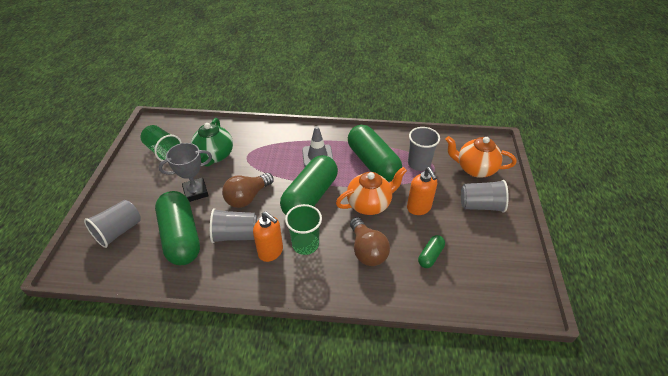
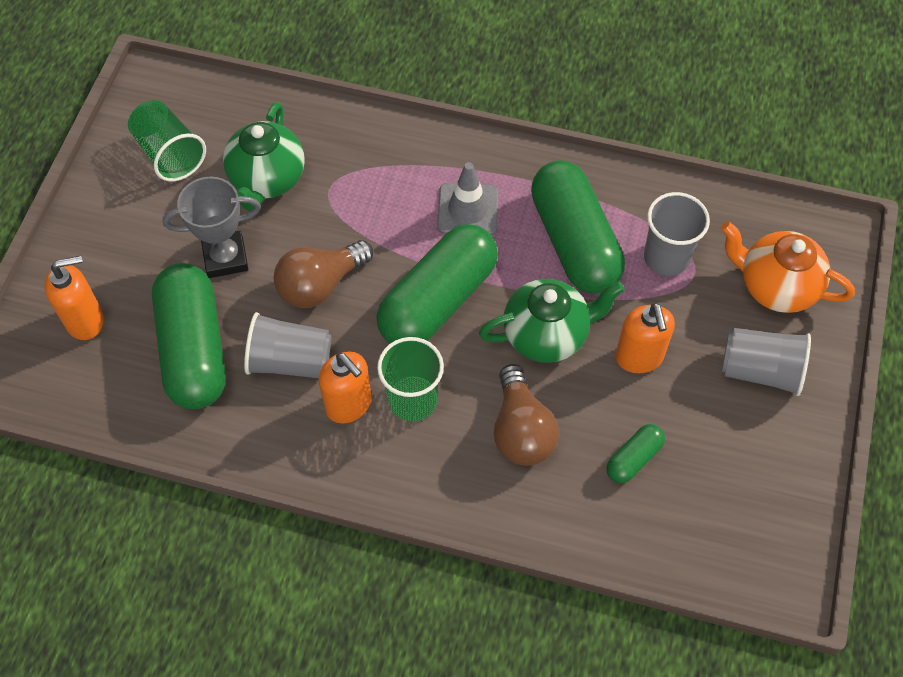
camera: 10 degrees right, 15 degrees up
grey cup [84,200,141,248] -> orange soap dispenser [44,256,104,340]
orange teapot [336,167,407,215] -> green teapot [479,279,625,363]

